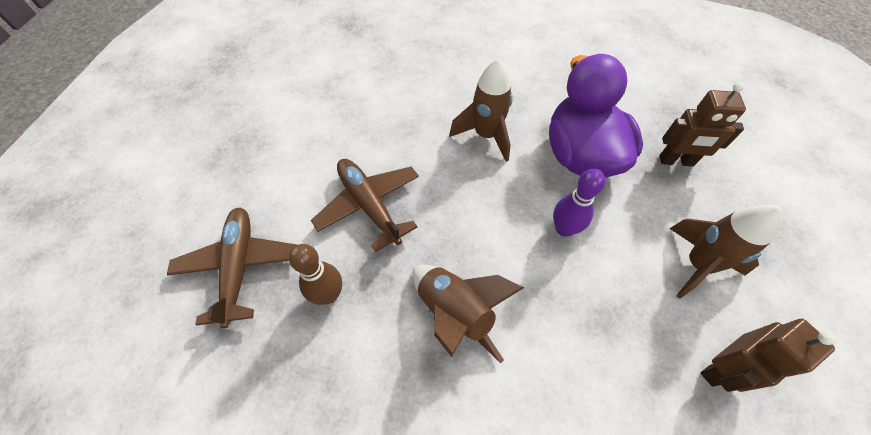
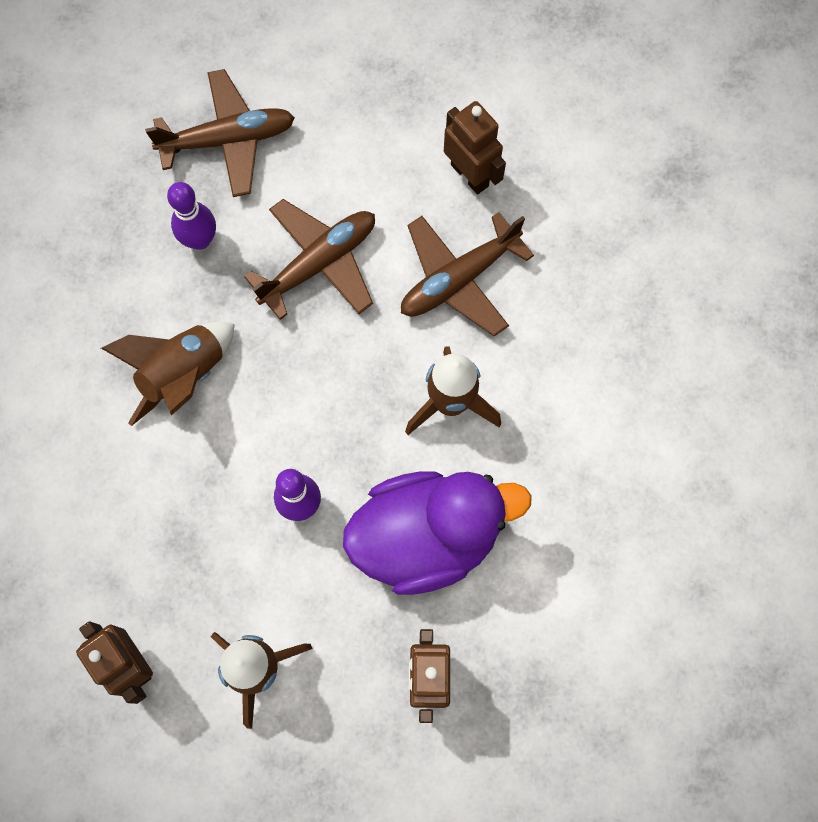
camera: 85 degrees right, 15 degrees up
brown bowling pin [289,244,342,305] -> purple bowling pin [167,182,216,250]
none -> brown plane [401,212,534,336]
none -> brown robot [444,101,506,194]

